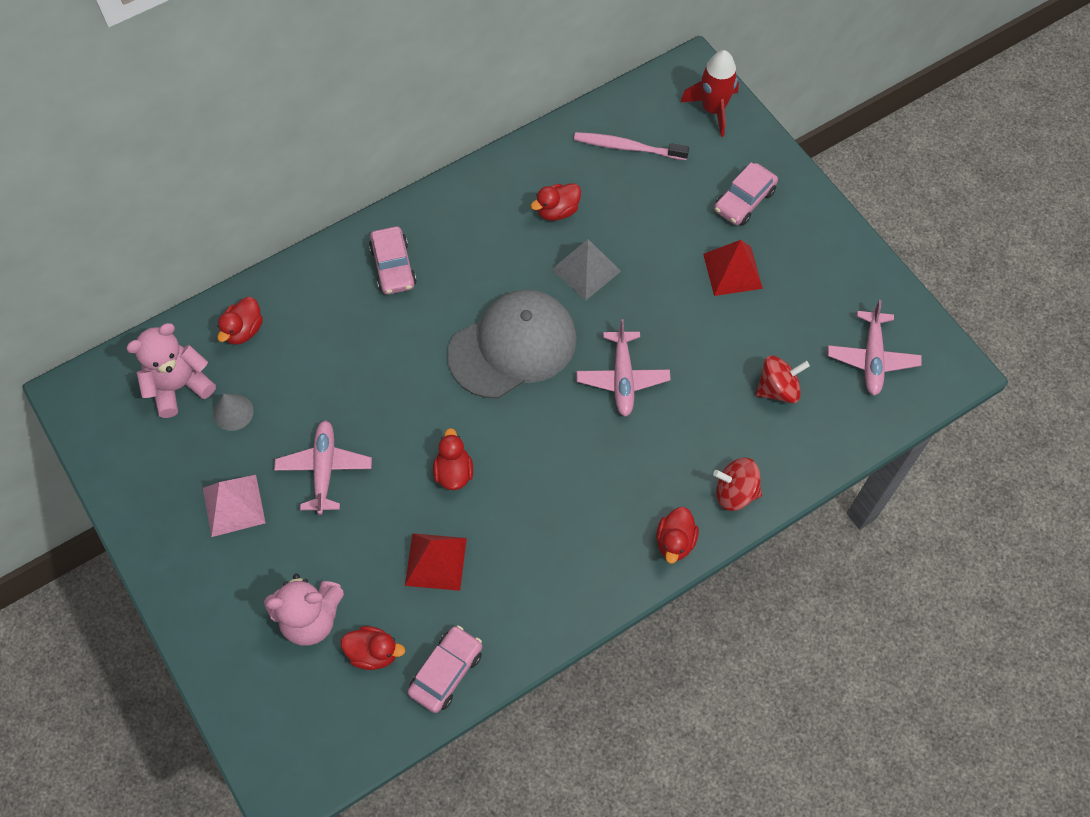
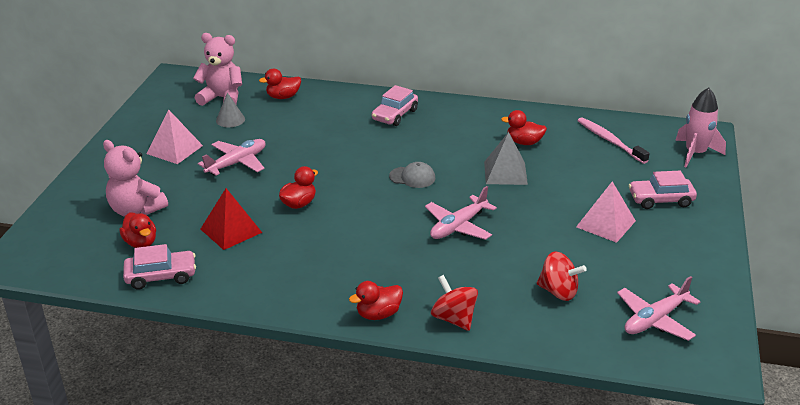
camera: 45 degrees right, 30 degrees down
grey cap [447,290,576,399] -> grey cap [389,162,435,188], size x0.43
red rocket [681,50,739,137] -> pink rocket [675,87,726,168]
red pyramid [703,240,763,296] -> pink pyramid [576,181,636,243]

